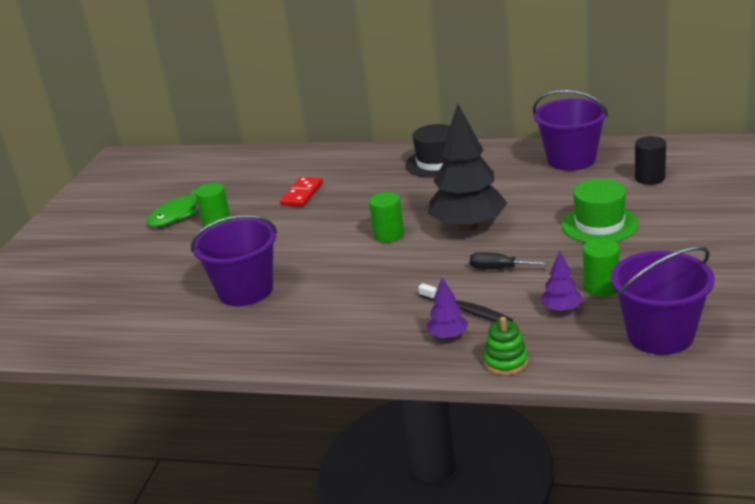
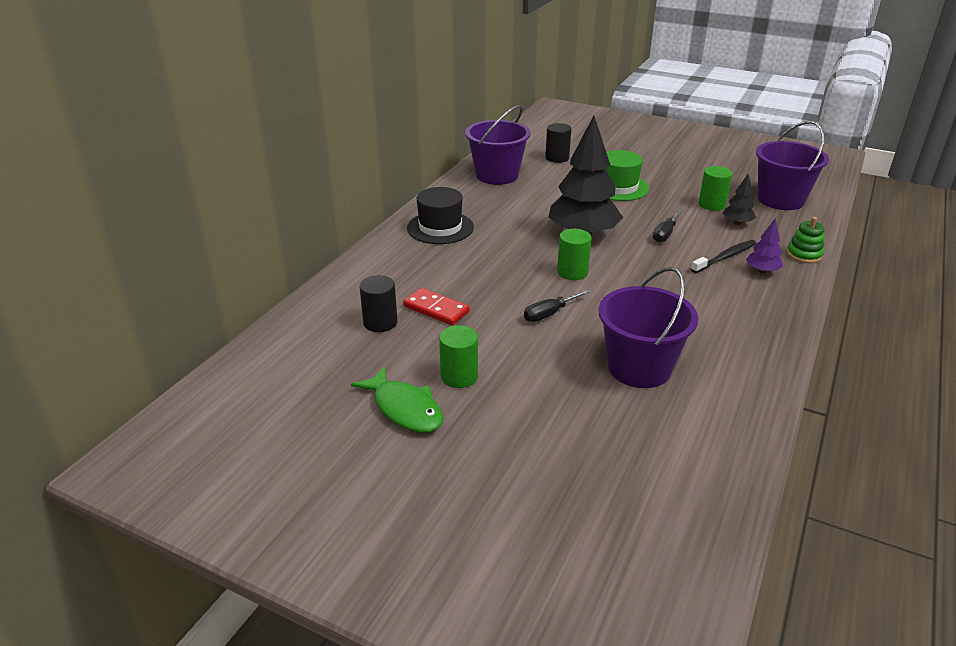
camera: 80 degrees left, 5 degrees up
purple tree [540,251,582,312] -> black tree [723,174,756,225]
none -> black cylinder [359,275,398,332]
none -> black screwdriver [524,289,590,322]

